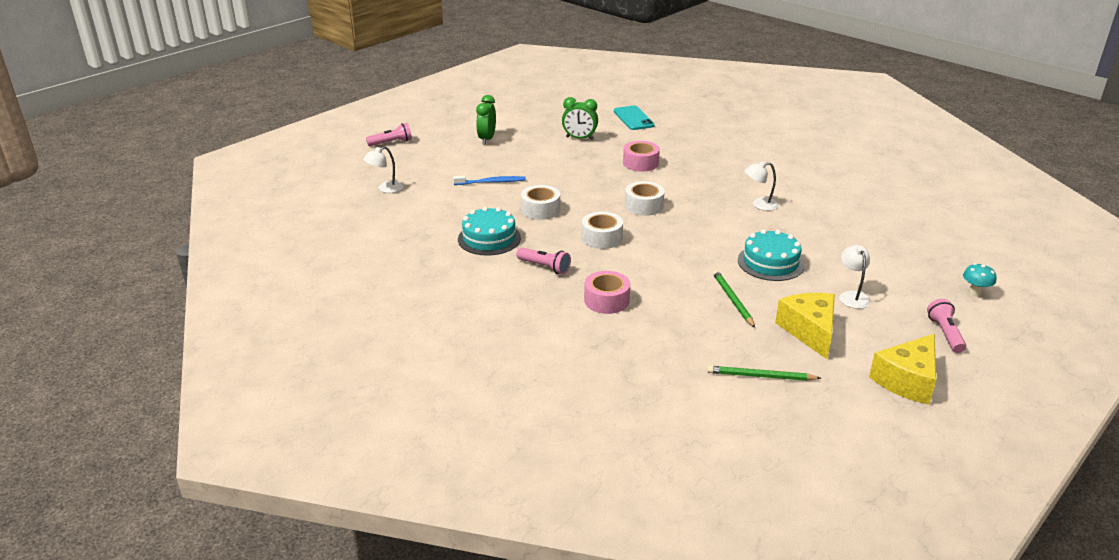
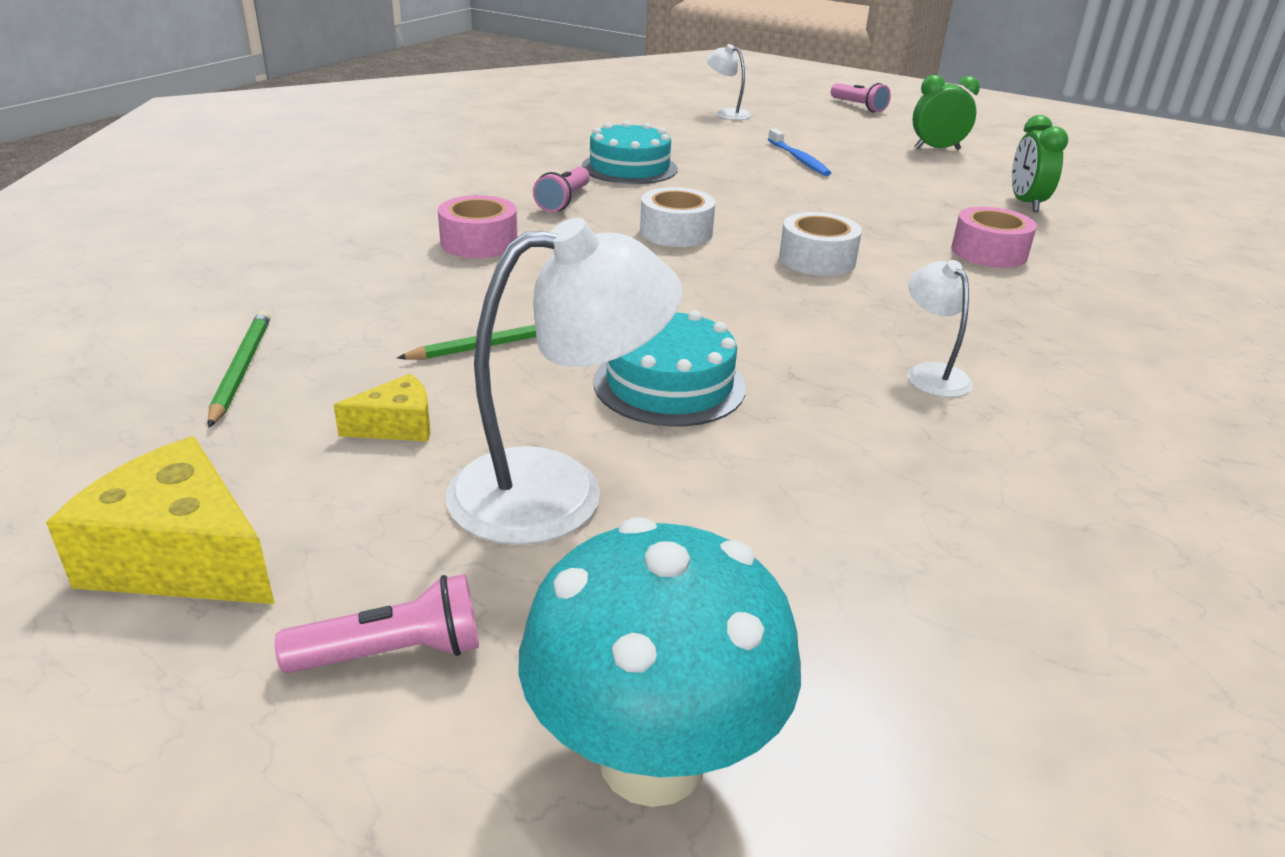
camera: 75 degrees right, 0 degrees up
white tape [521,185,560,220] -> none
turquoise phone [614,106,655,130] -> none
yellow cheese [775,293,835,359] -> yellow cheese [334,374,430,442], size x0.55
white lamp [839,245,871,309] -> white lamp [446,218,683,545], size x1.92
turquoise mushroom [963,263,997,297] -> turquoise mushroom [518,517,801,807], size x2.28

